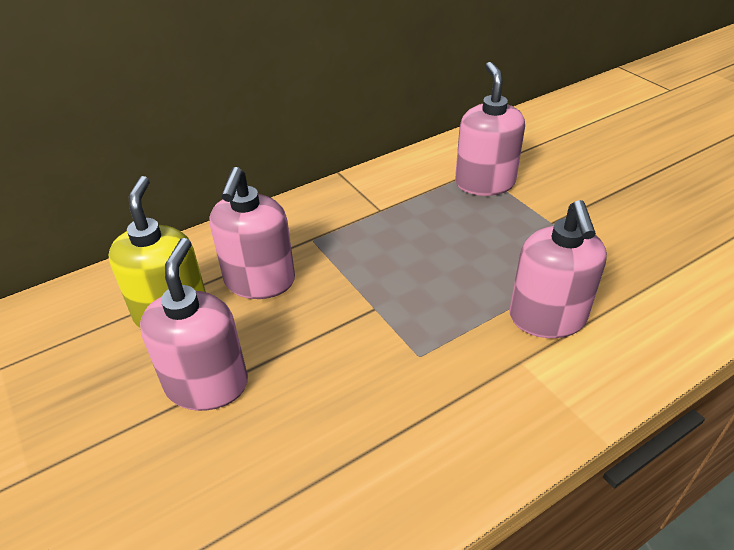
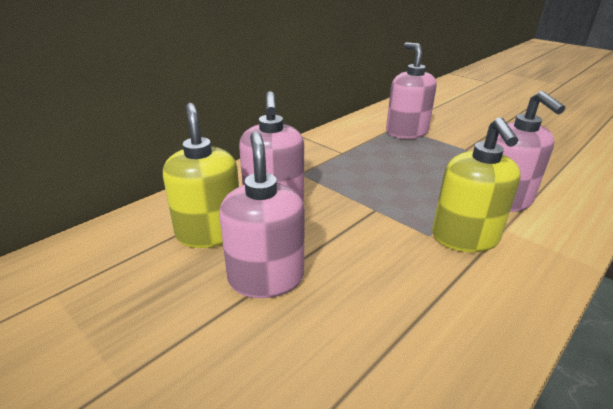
camera: 15 degrees left, 10 degrees down
none -> yellow soap dispenser [432,117,521,252]

